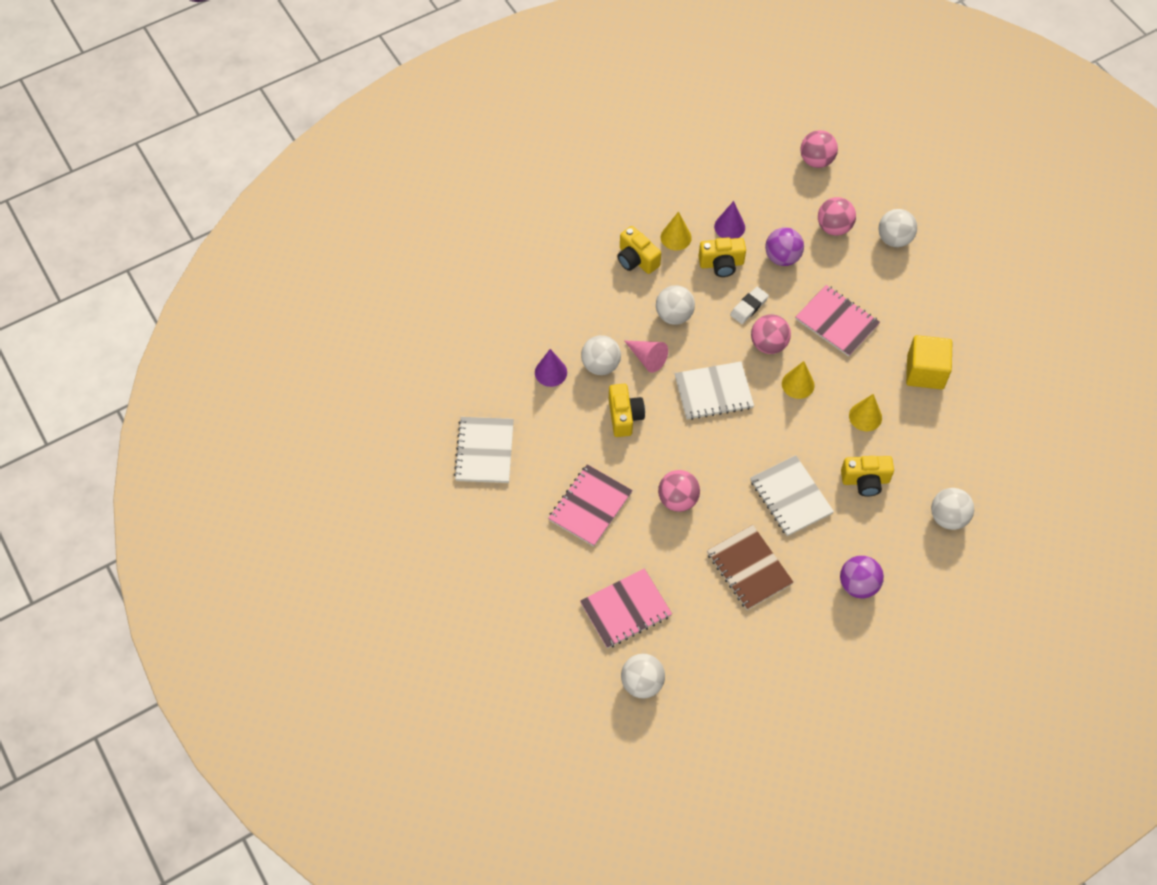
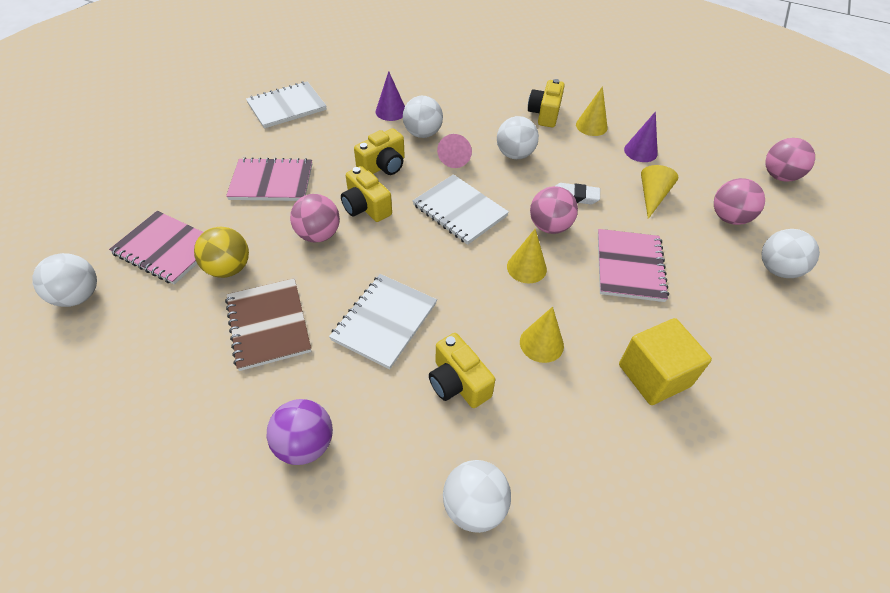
camera: 55 degrees right, 10 degrees down
yellow camera [699,237,746,277] -> yellow camera moved to [341,166,392,222]
brown notebook [707,525,794,610] -> brown notebook turned 45 degrees counterclockwise [225,278,311,371]
purple ball [765,227,804,266] -> yellow cone [641,165,678,219]
none -> yellow ball [194,227,249,278]

